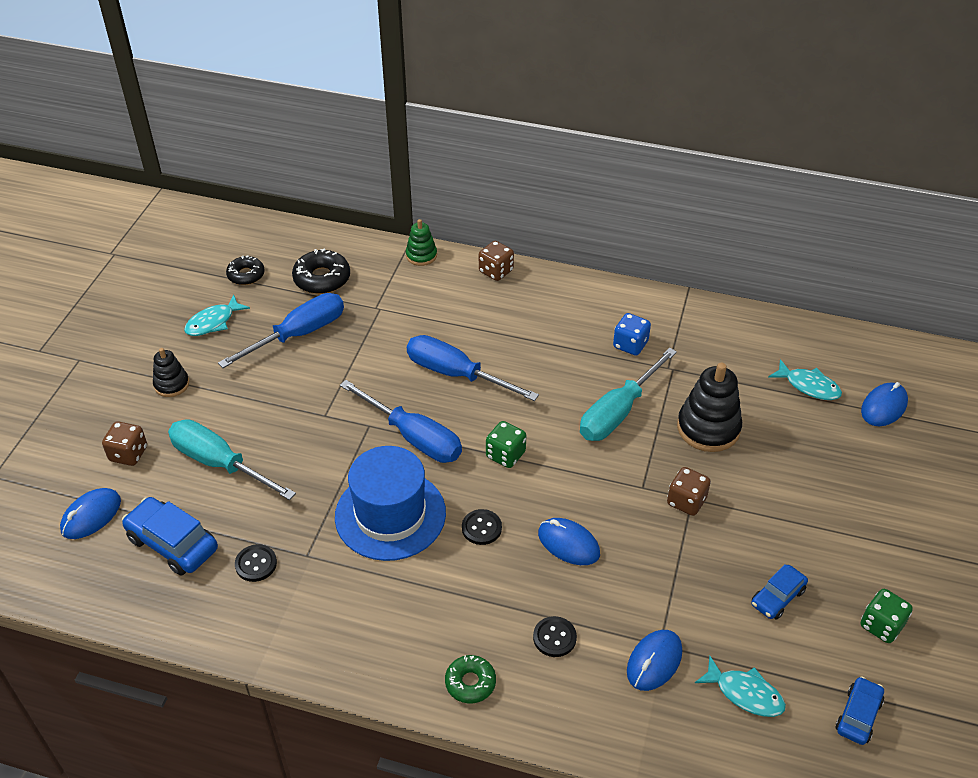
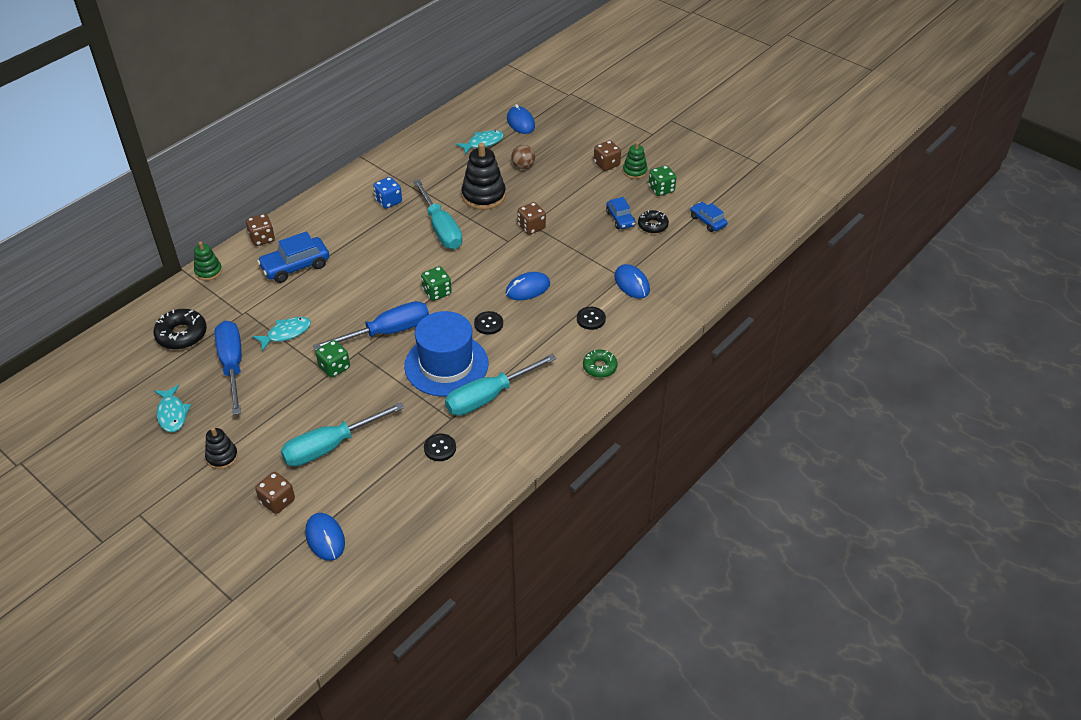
camera: 65 degrees left, 0 degrees up
blue car [122,497,218,576] -> blue car moved to [257,231,329,283]
black donut [226,255,265,285] -> black donut moved to [638,210,669,234]
blue screwdriver [407,335,539,401] -> none
turquoise fish [695,656,786,717] -> turquoise fish moved to [252,317,311,351]
none -> green dice [316,340,350,378]
none -> turquoise screwdriver [445,354,557,416]
none -> brown ball [511,145,535,169]
none -> brown dice [594,140,621,171]
none -> green stacking toy [623,142,648,179]

